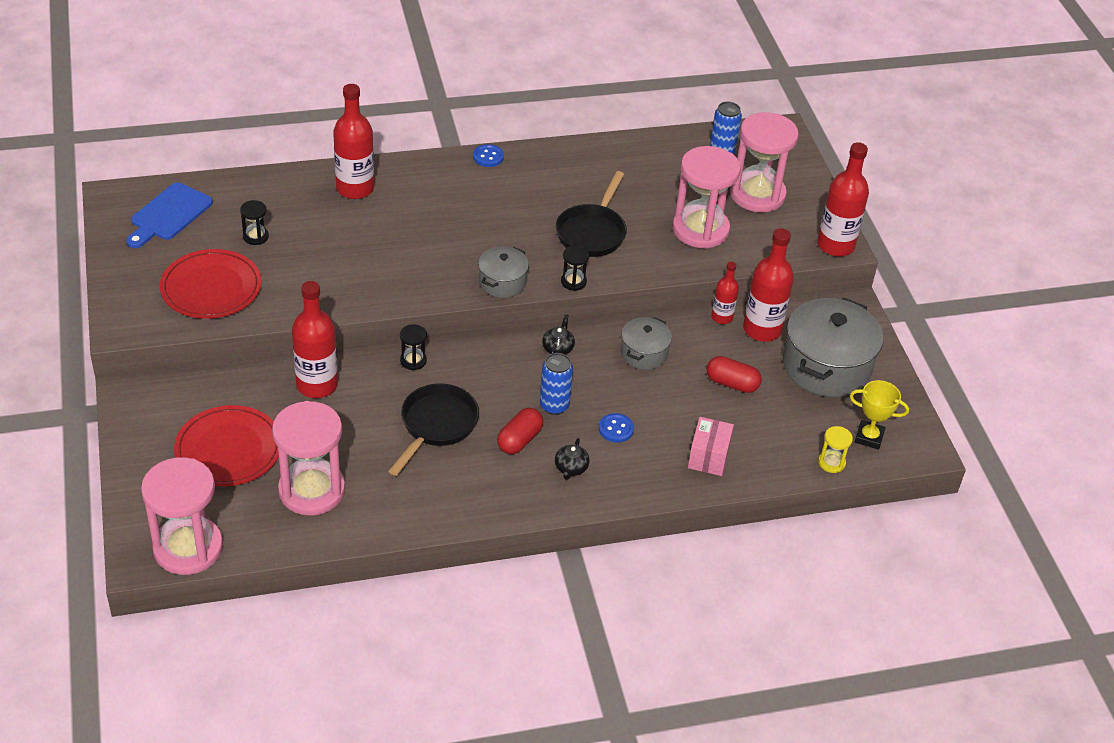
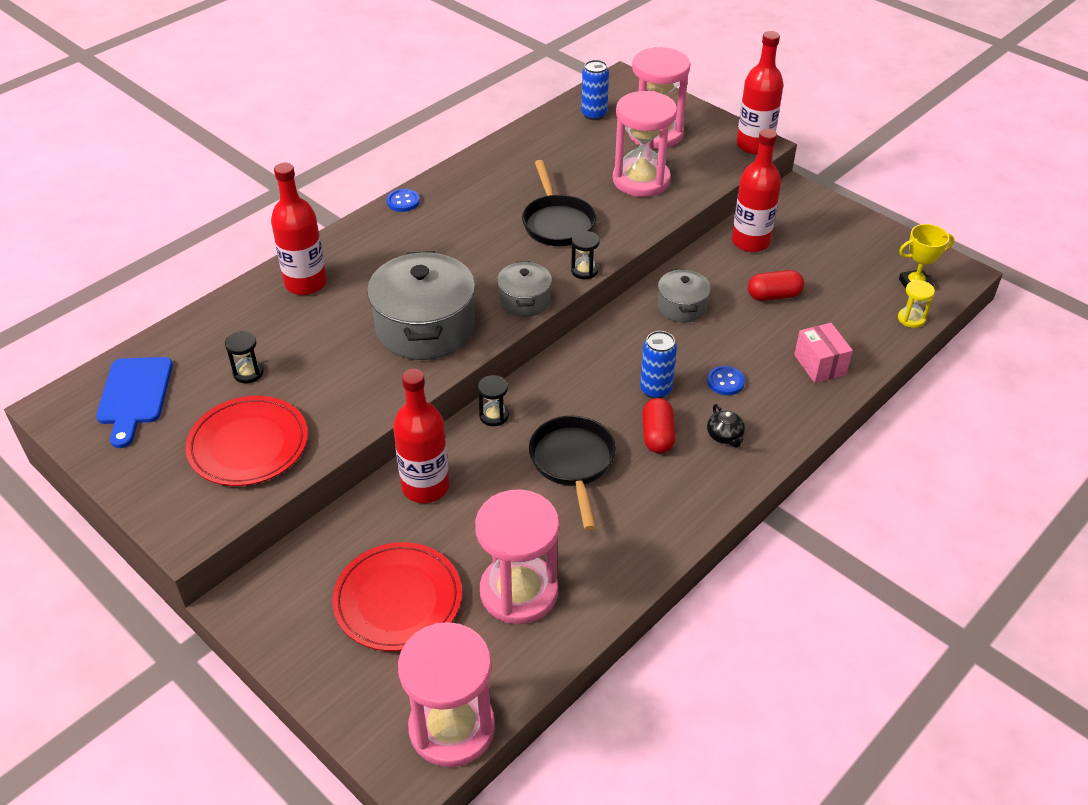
camera: 30 degrees left, 0 degrees up
black teapot [542,314,575,355] -> none
red bottle [711,262,739,324] -> none
grey pot [783,298,884,397] -> grey pot moved to [367,251,475,360]

